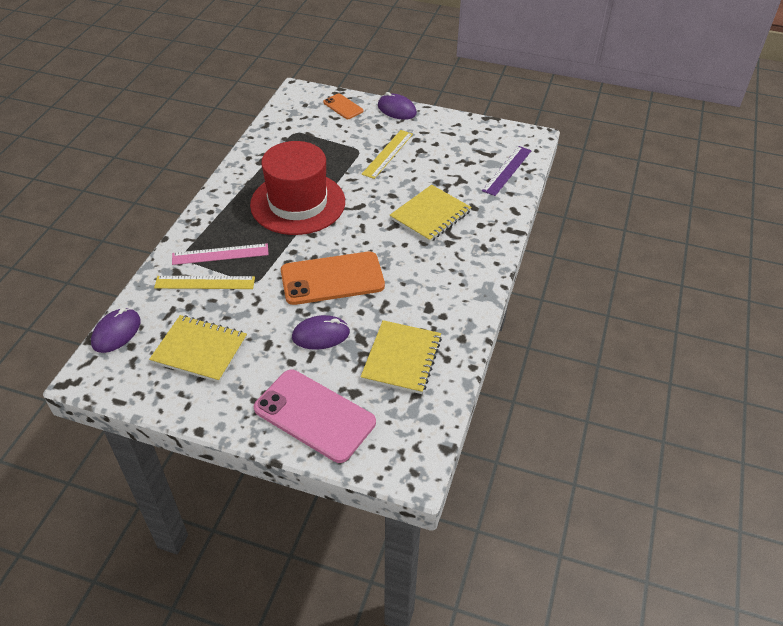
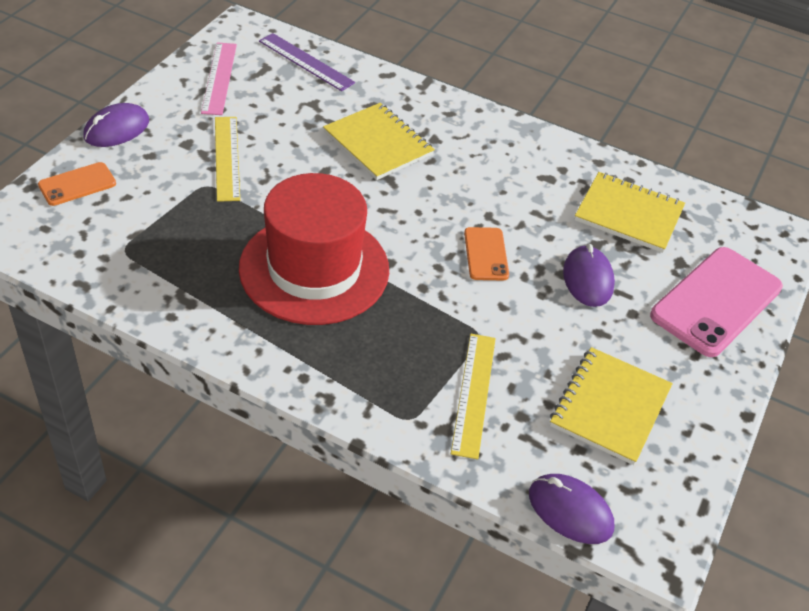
camera: 85 degrees left, 0 degrees up
pink ruler [172,243,269,265] -> pink ruler moved to [201,42,237,115]
orange phone [281,252,385,305] -> orange phone [464,227,509,280], size x0.51
yellow ruler [362,130,413,179] -> yellow ruler turned 45 degrees clockwise [215,117,240,202]

